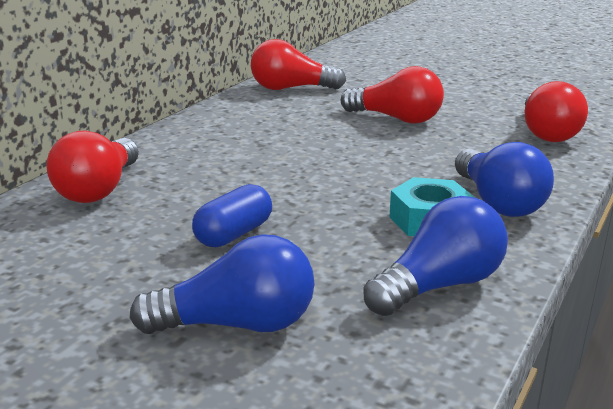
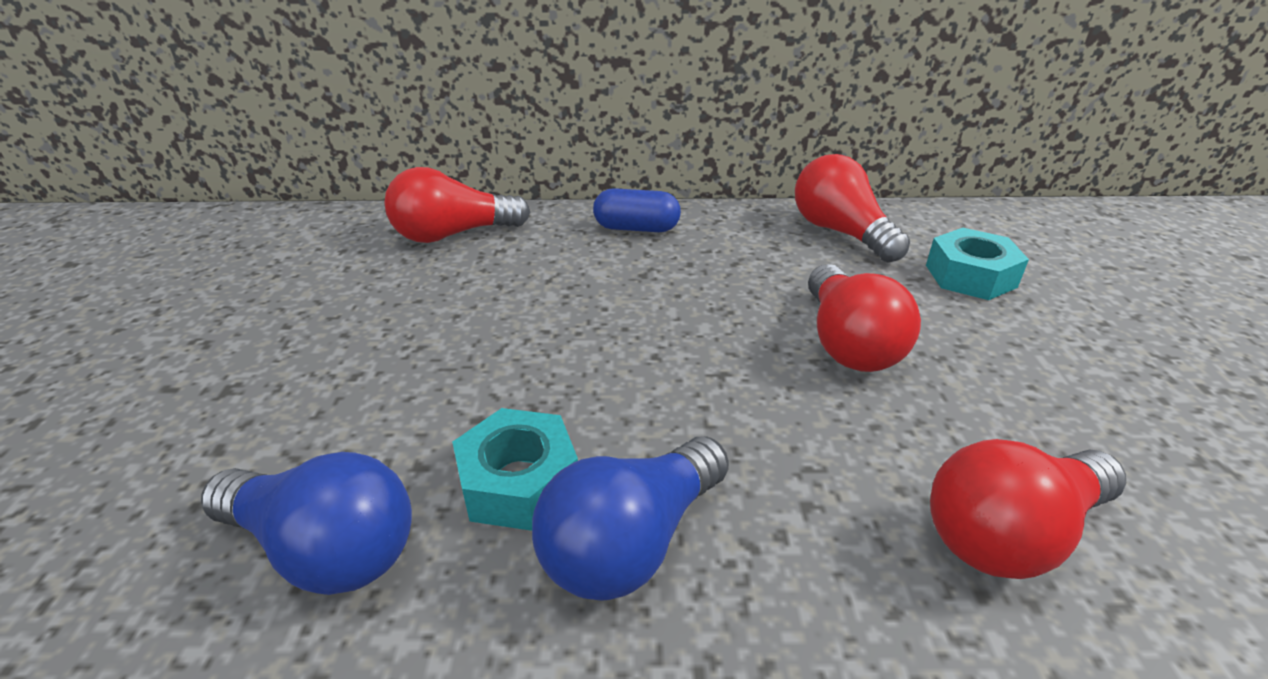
camera: 60 degrees right, 10 degrees up
blue light bulb [130,234,315,334] -> none
blue capsule [192,184,272,247] -> blue capsule moved to [593,188,681,232]
none -> turquoise nut [926,228,1029,300]

